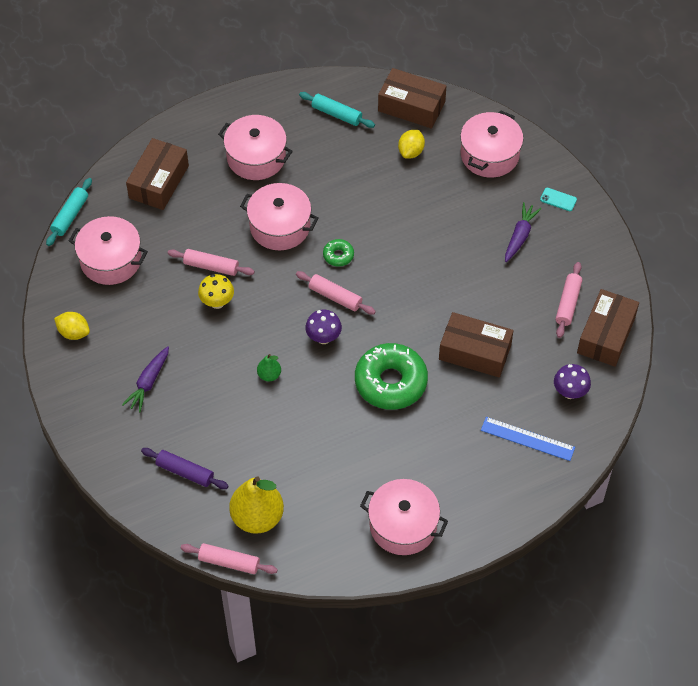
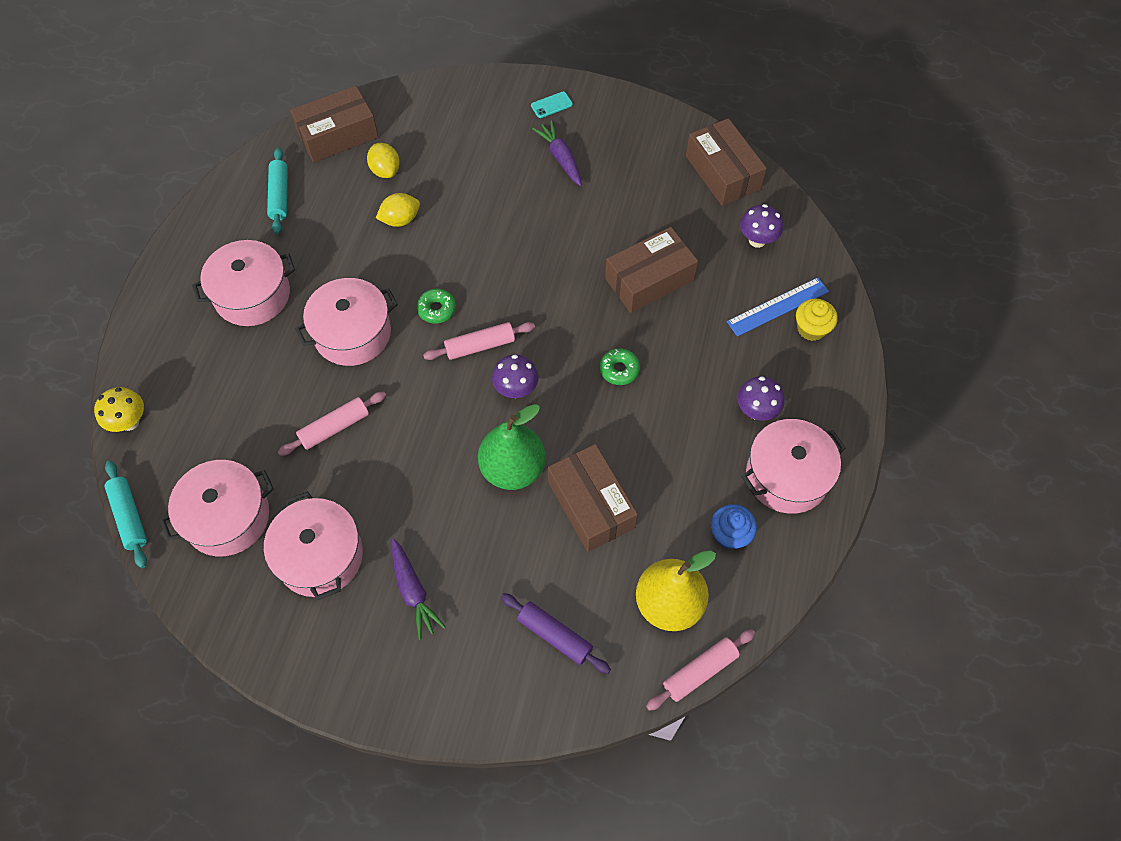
camera: 50 degrees left, 5 degrees up
yellow lemon [54,312,90,340] -> yellow lemon moved to [376,193,420,227]
brown box [126,138,189,210] -> brown box moved to [548,444,638,552]
purple rolling pin [141,448,229,489] -> purple rolling pin turned 60 degrees clockwise [501,593,611,674]
yellow mushroom [198,274,234,309] -> yellow mushroom moved to [94,387,144,432]
green pear [257,354,281,381] -> green pear [478,404,546,490], size x2.11
turquoise rolling pin [299,92,375,128] -> turquoise rolling pin turned 75 degrees counterclockwise [267,148,288,234]
green donut [355,343,428,410] -> green donut [600,348,640,385], size x0.45
pink pot [460,110,523,178] -> pink pot moved to [264,491,363,600]
pink rolling pin [556,262,582,338] -> none
none -> blue cupcake [711,504,757,550]
none -> purple mushroom [737,376,785,421]
none -> yellow cupcake [796,299,838,341]

